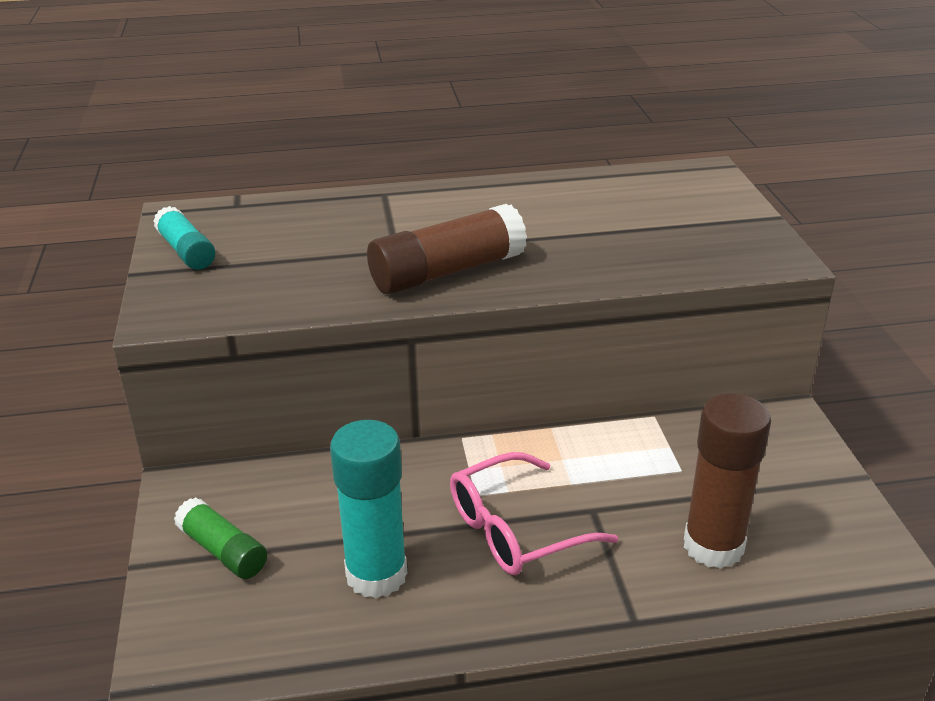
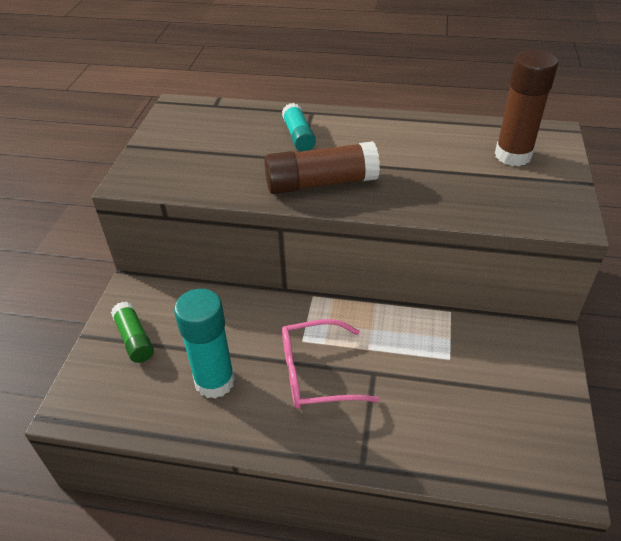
camera: 20 degrees right, 10 degrees up
turquoise glue stick [153,206,215,270] -> turquoise glue stick moved to [282,103,316,151]
brown glue stick [684,393,771,569] -> brown glue stick moved to [495,50,558,166]

